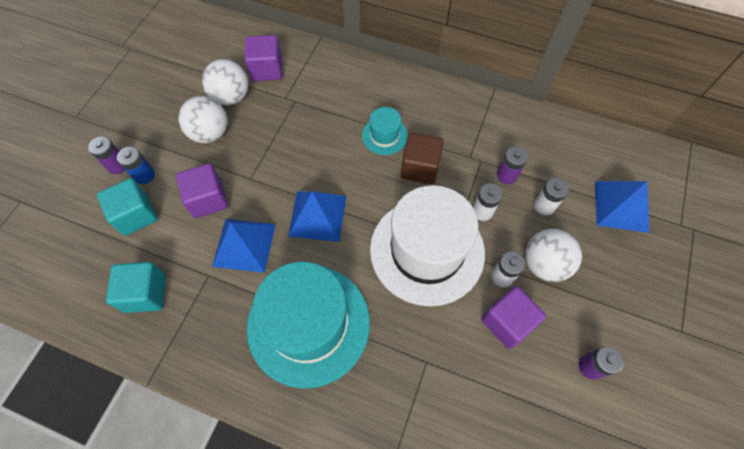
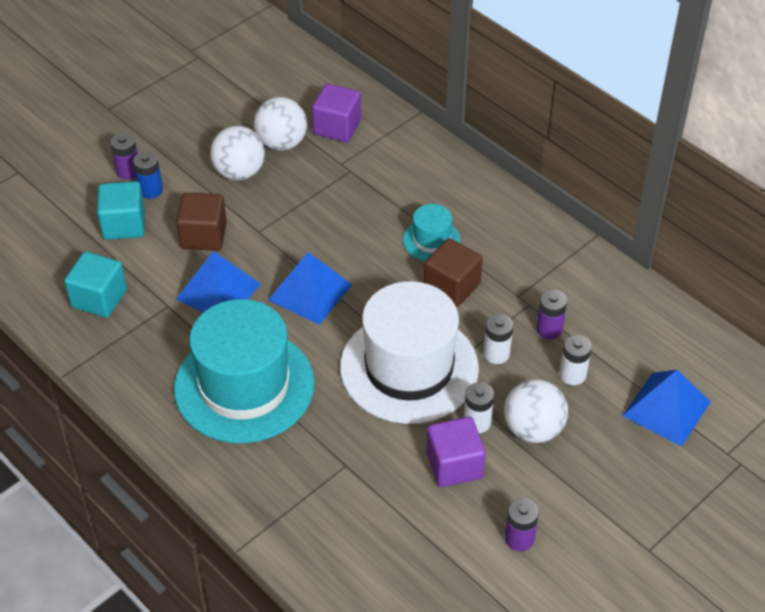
camera: 25 degrees right, 15 degrees down
purple cube [176,163,228,218] -> brown cube [176,193,227,251]

